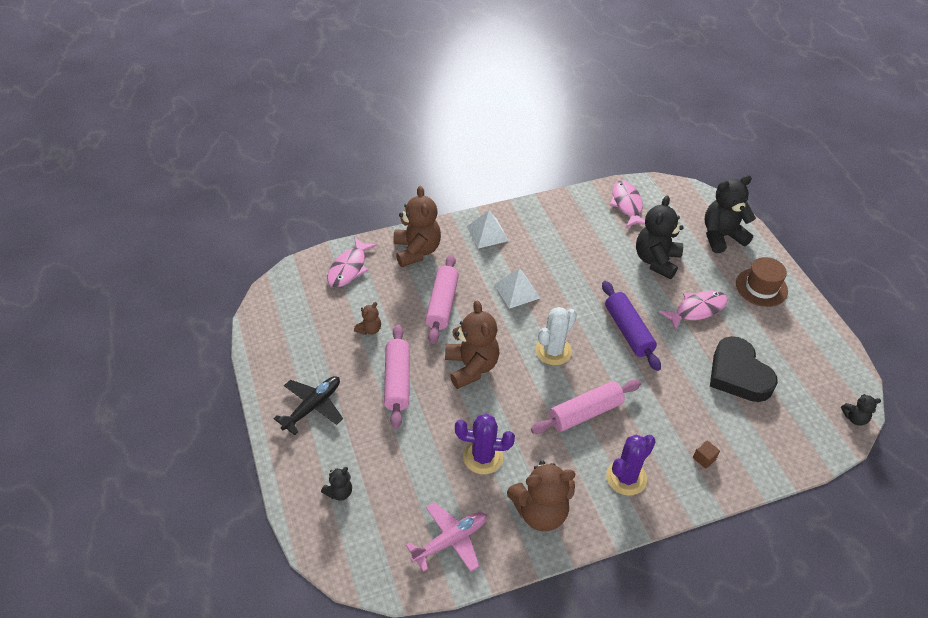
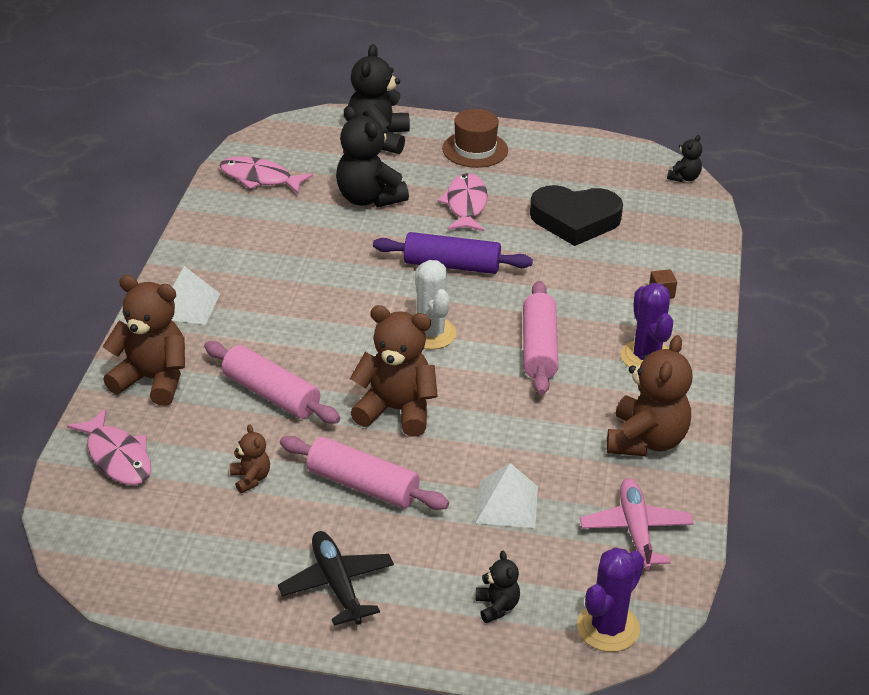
camera: 60 degrees left, 10 degrees down
purple cactus [455,414,515,474] -> purple cactus moved to [577,547,644,652]
white pyramid [494,268,540,309] -> white pyramid moved to [476,463,538,528]

